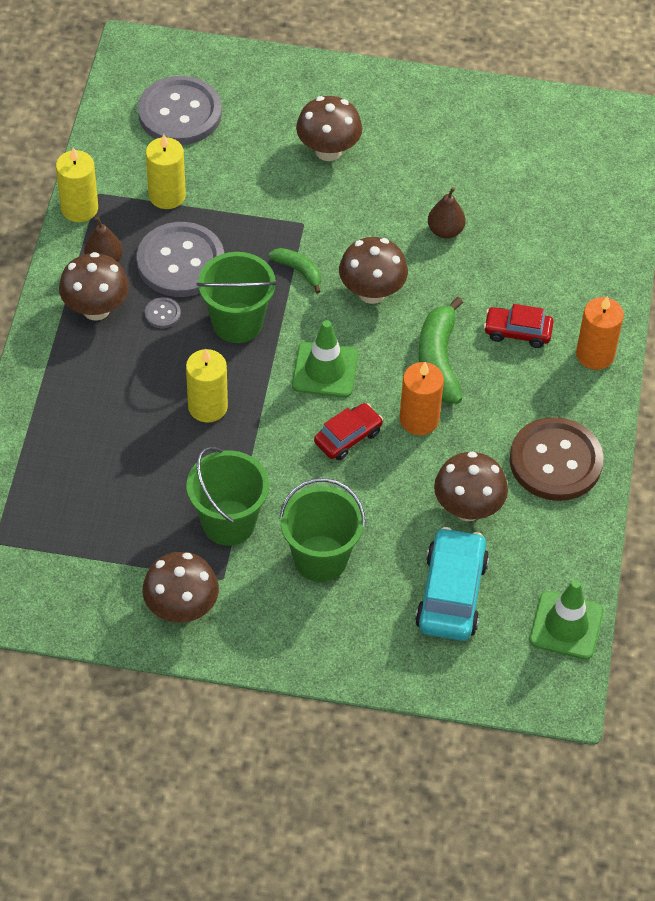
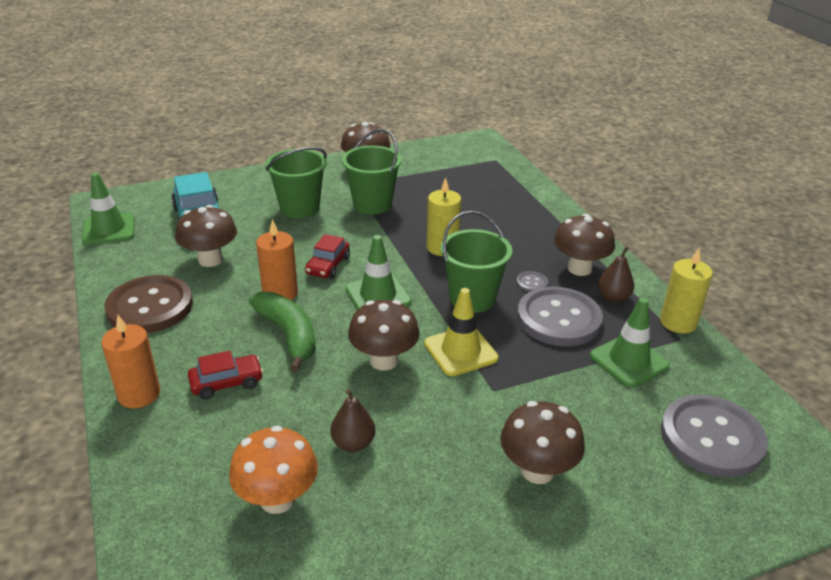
camera: 150 degrees right, 20 degrees down
yellow candle [146,134,186,209] -> green traffic cone [590,297,670,387]
green banana [269,248,321,293] -> yellow traffic cone [424,288,498,376]
none -> orange mushroom [229,426,318,514]

